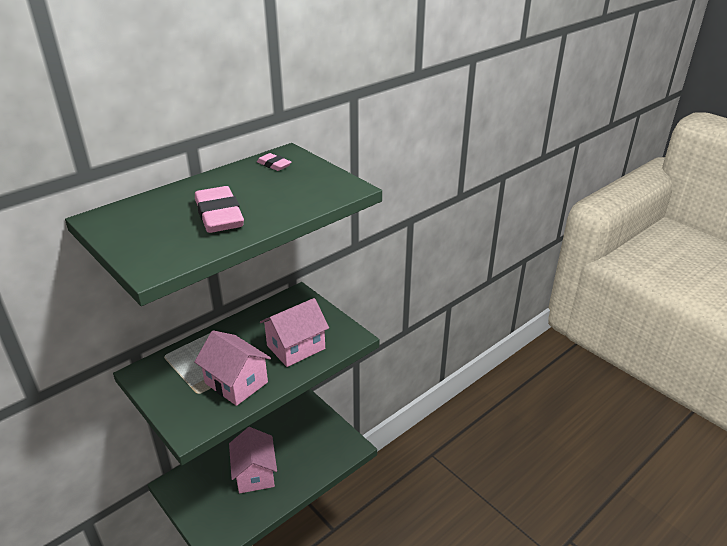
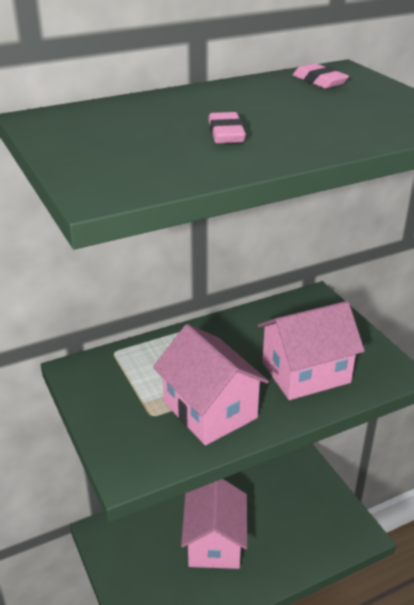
camera: 15 degrees right, 0 degrees up
pink eraser [195,186,244,233] -> pink eraser [208,112,246,143], size x0.50

